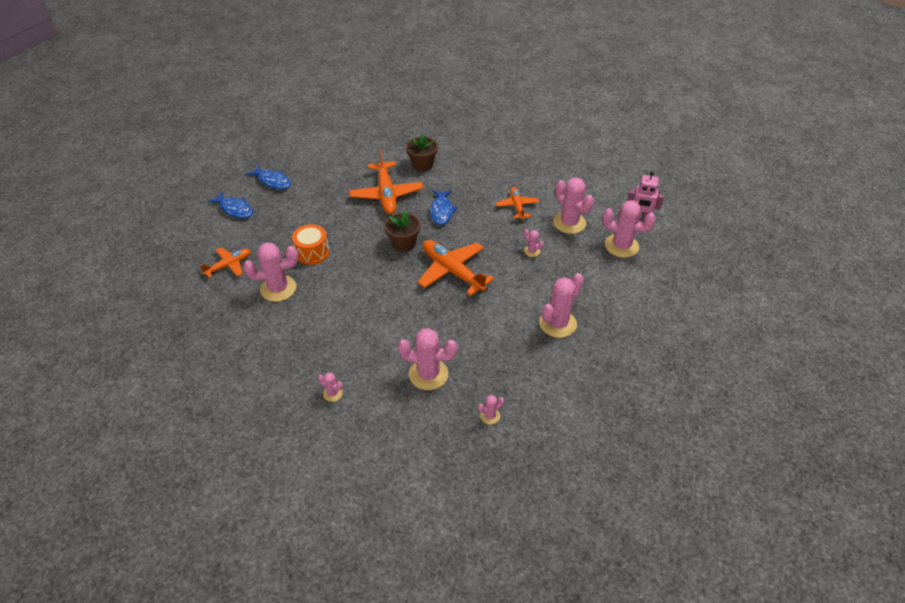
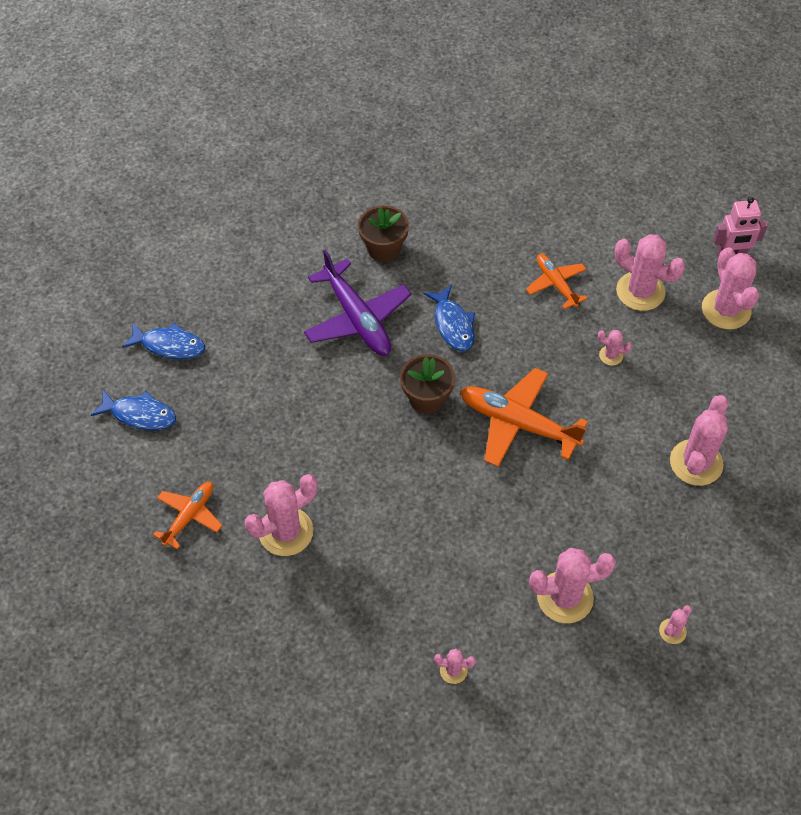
camera: 20 degrees left, 10 degrees up
orange drum [292,224,329,265] -> none
orange plane [349,149,423,214] -> purple plane [304,249,411,356]
pink cactus [602,200,656,258] -> pink cactus turned 75 degrees clockwise [702,247,759,330]

